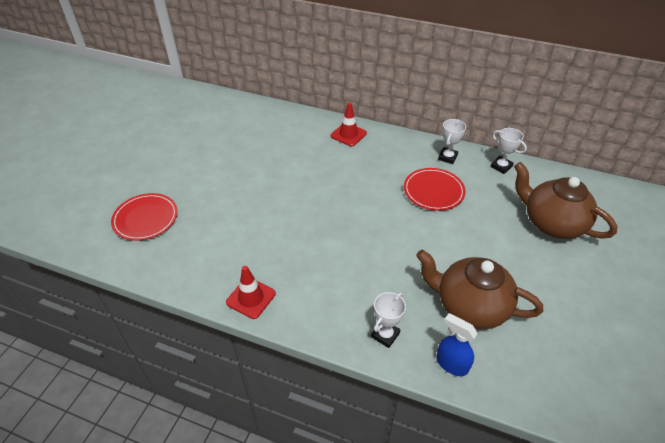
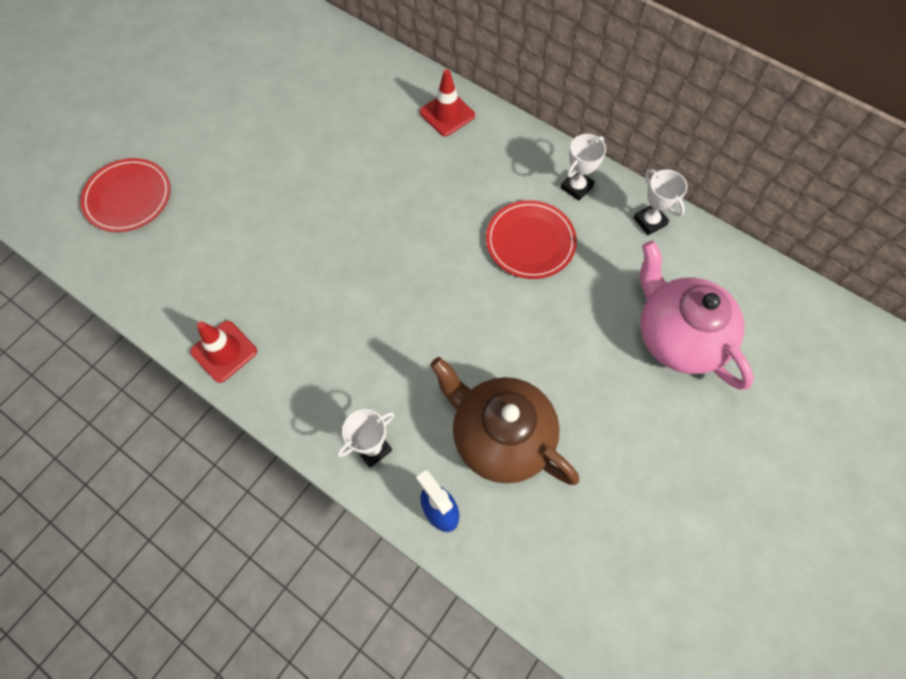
camera: 15 degrees right, 20 degrees up
brown teapot [514,162,618,239] -> pink teapot [640,241,754,390]

